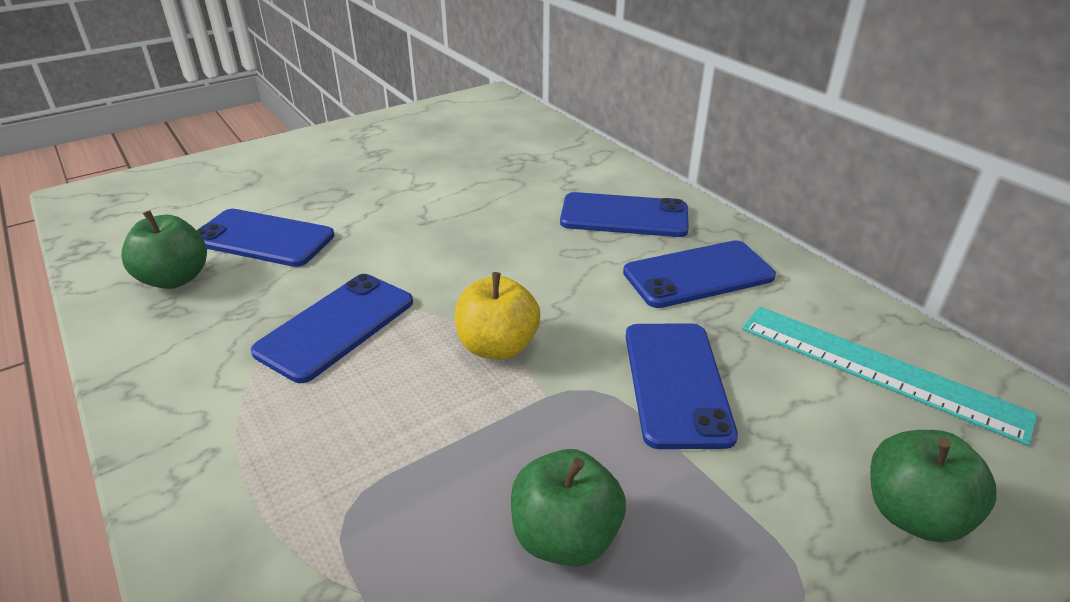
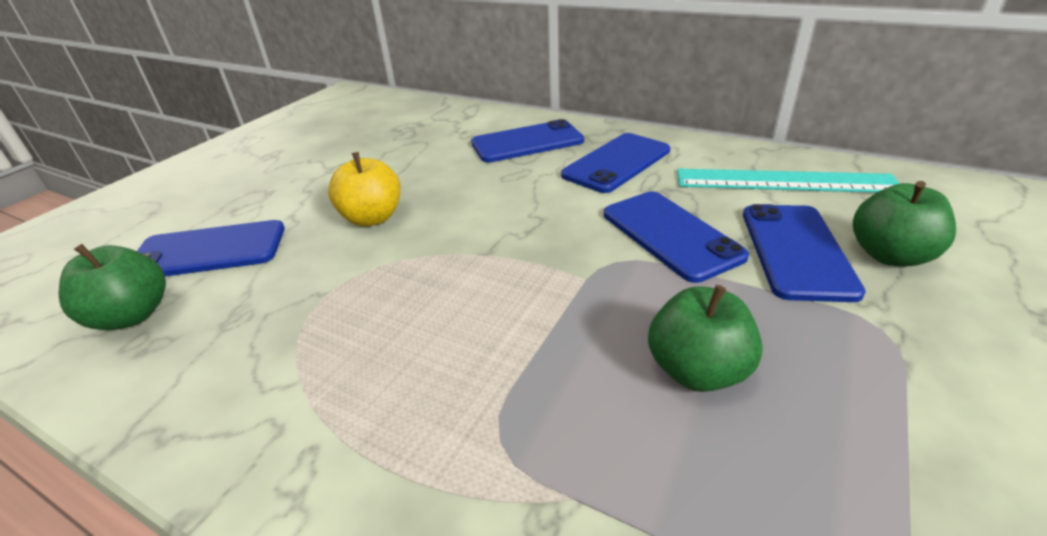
camera: 25 degrees left, 0 degrees up
blue phone [251,274,413,383] -> blue phone moved to [743,204,866,302]
yellow apple [455,272,540,360] -> yellow apple moved to [328,152,401,227]

